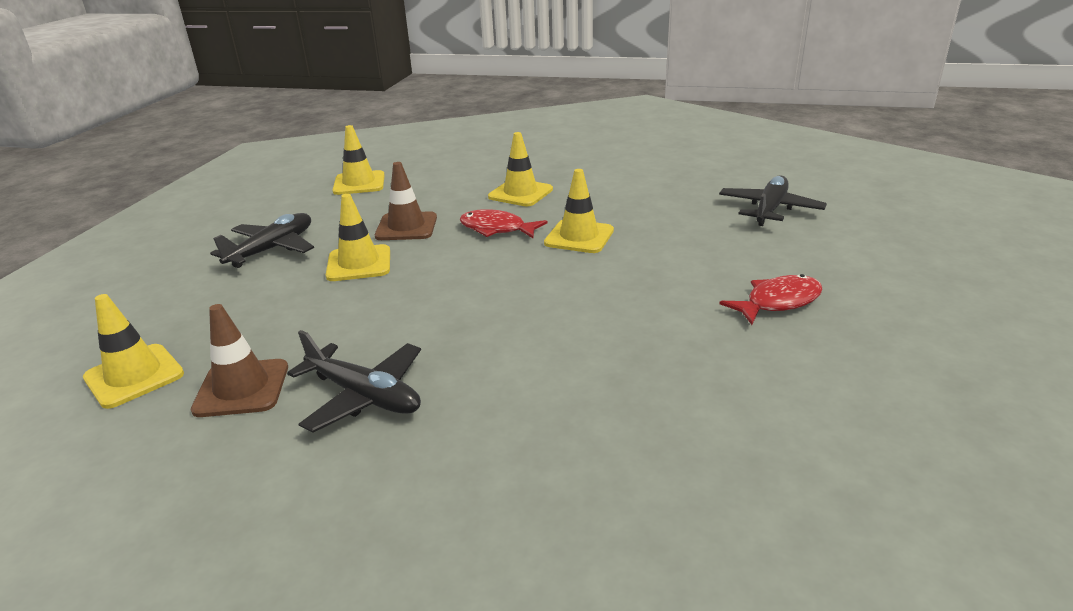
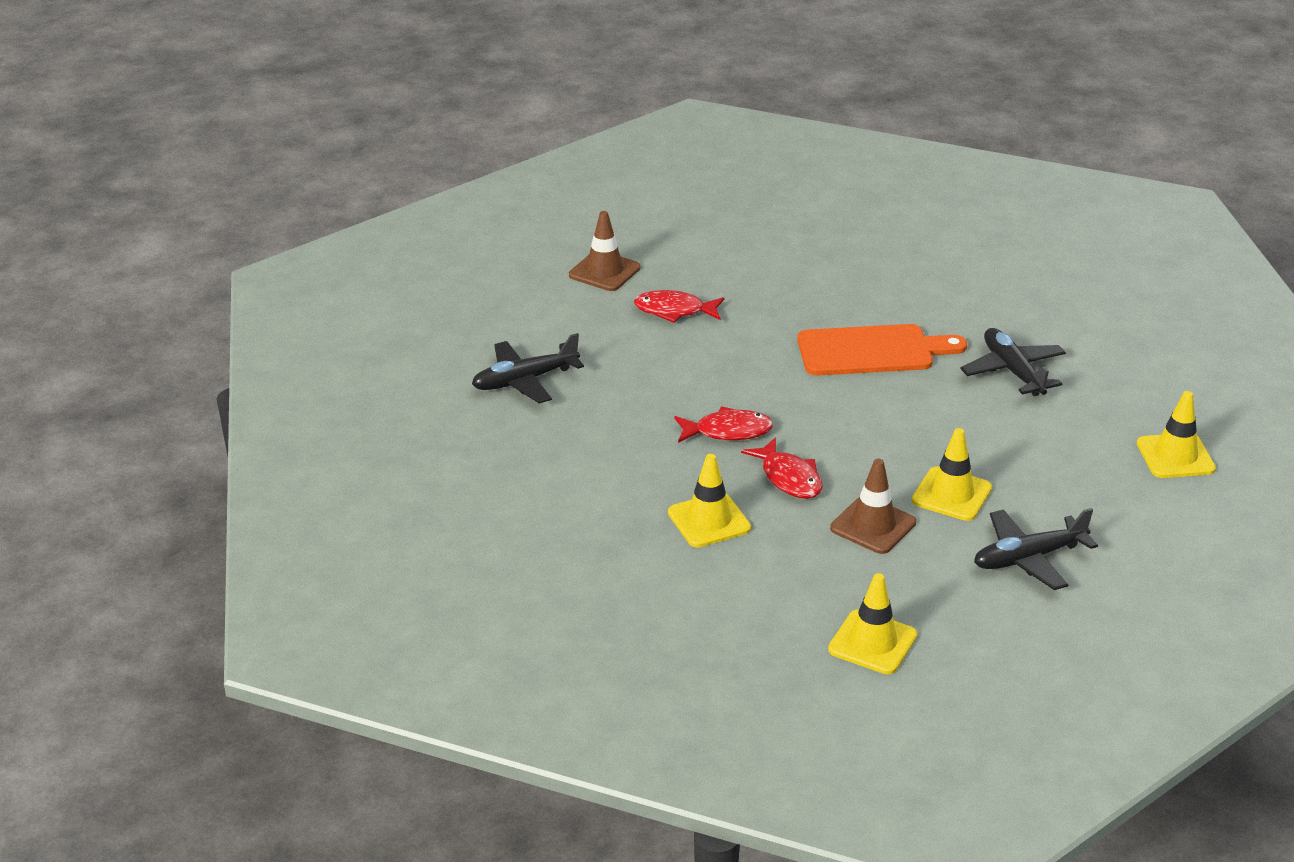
camera: 145 degrees left, 5 degrees up
brown traffic cone [191,304,288,417] -> brown traffic cone moved to [569,211,640,291]
yellow traffic cone [544,169,614,253] -> red fish [674,406,773,443]
none -> orange cutting board [797,324,967,376]

